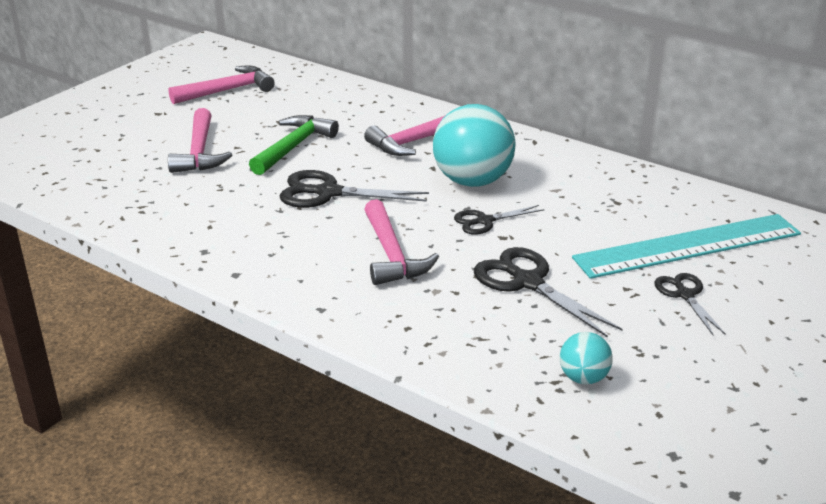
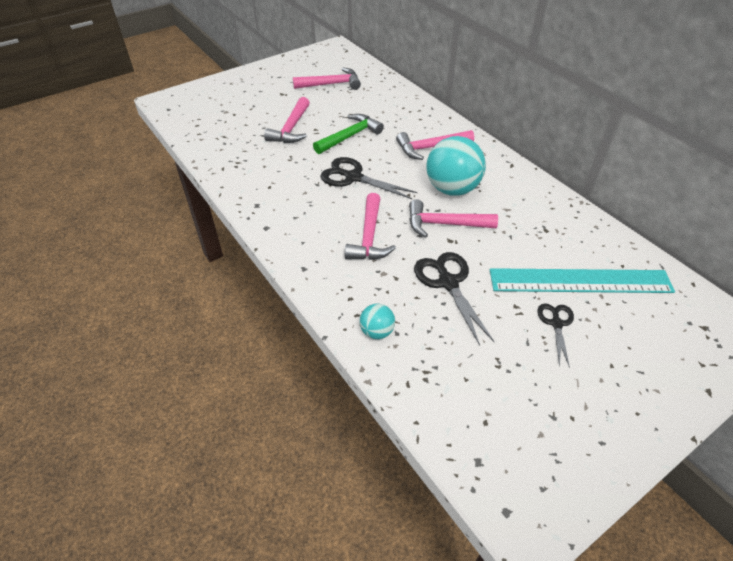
camera: 20 degrees right, 15 degrees up
black scissors [454,205,544,235] -> pink hammer [409,199,498,238]
turquoise ball [560,332,612,385] -> turquoise ball moved to [360,304,395,339]

